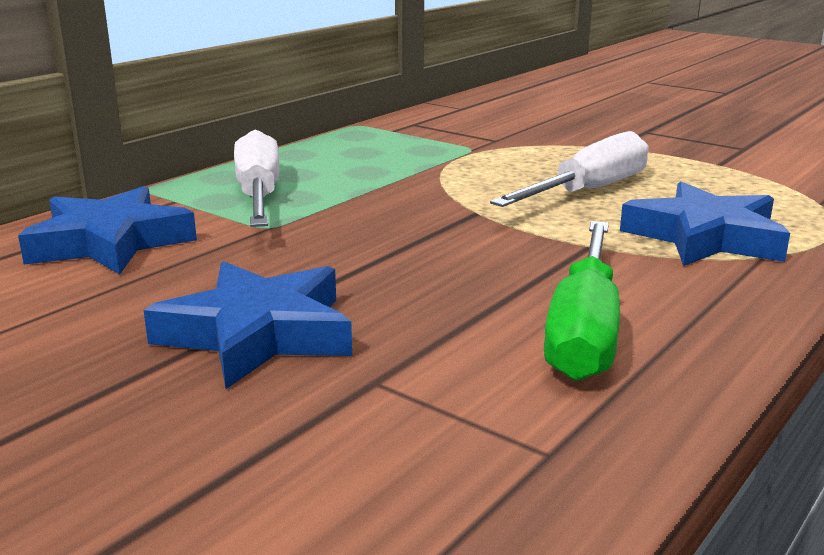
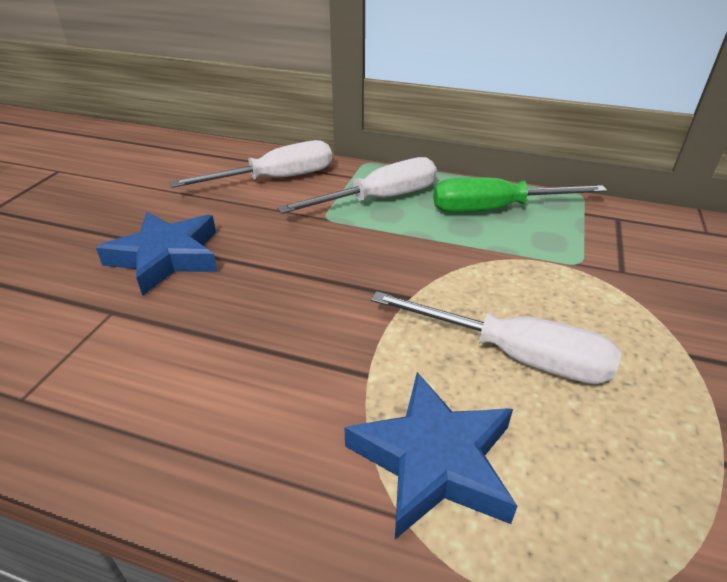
camera: 70 degrees right, 15 degrees up
blue star [18,186,197,274] -> white screwdriver [169,140,332,188]
green screwdriver [544,221,620,381] -> green screwdriver moved to [433,177,607,212]

